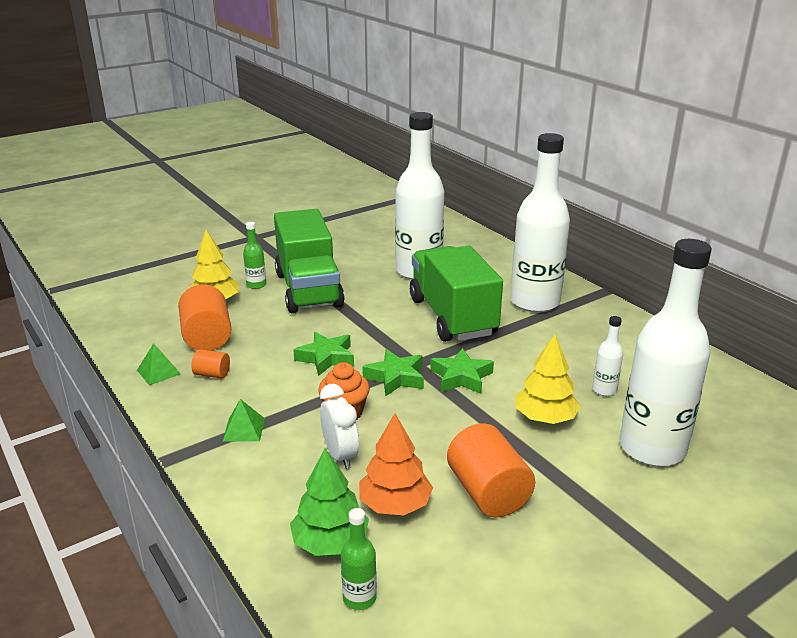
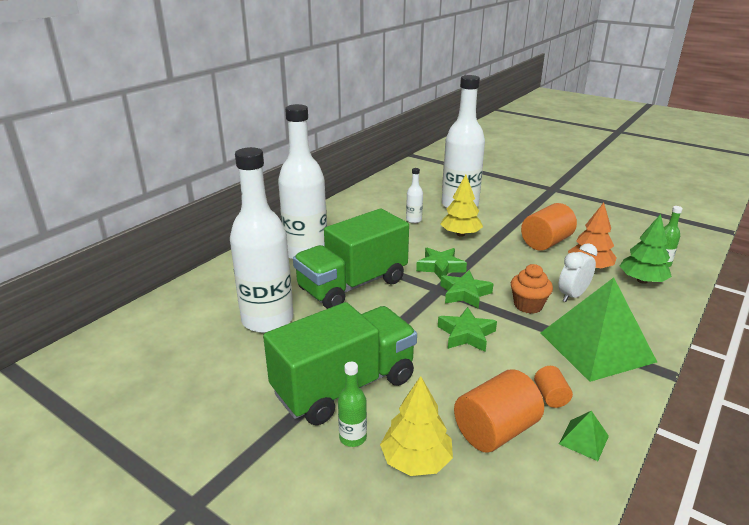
camera: 110 degrees left, 0 degrees up
green pyramid [222,399,265,442] -> green pyramid [541,278,657,382], size x2.49

